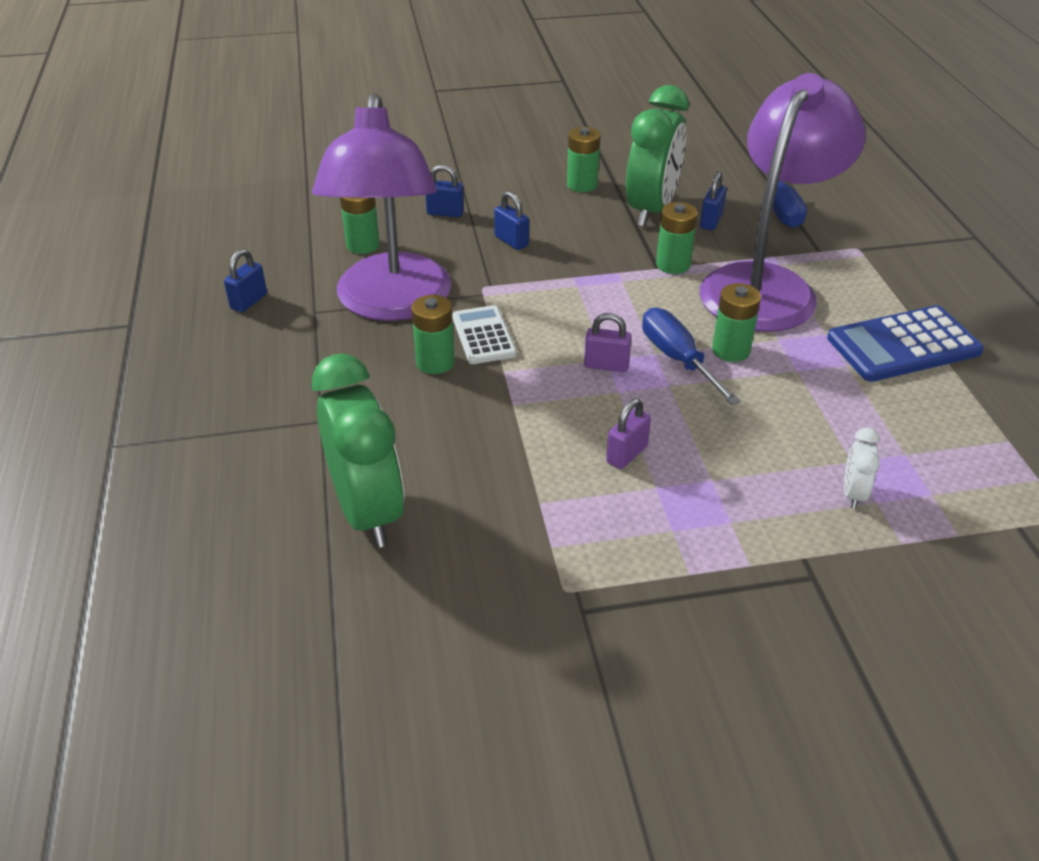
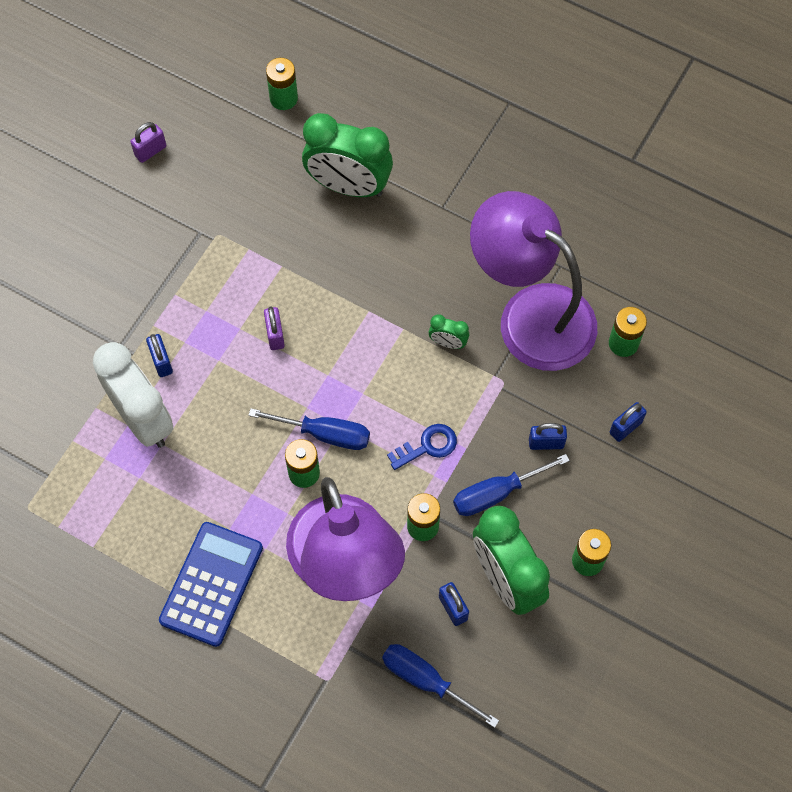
camera: 130 degrees right, 25 degrees up
blue padlock [224,249,267,313] -> blue padlock moved to [146,334,173,377]
green battery [411,295,455,374] -> green battery moved to [266,58,298,110]
white calculator [452,305,517,364] -> green clock [429,314,469,349]
purple padlock [584,313,631,372] -> purple padlock moved to [131,122,166,163]
white clock [844,427,880,509] -> white clock [93,342,174,448], size x2.29
none -> blue key [387,424,457,470]
none -> blue screwdriver [453,454,570,516]

